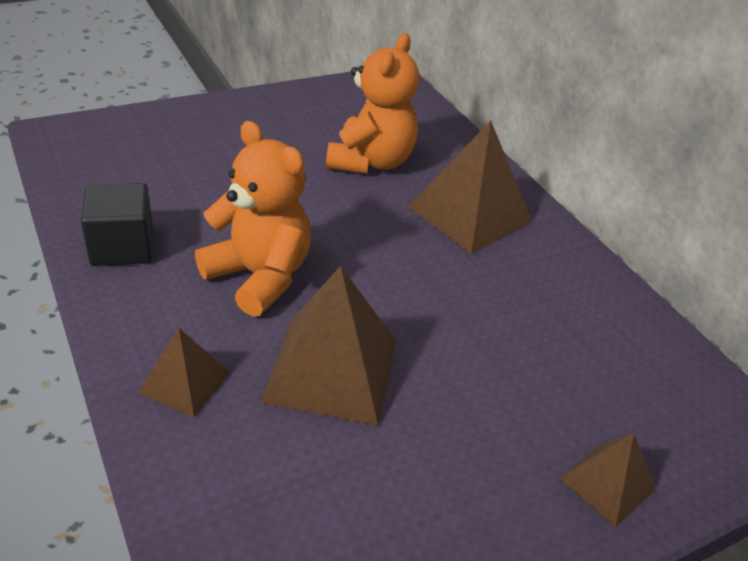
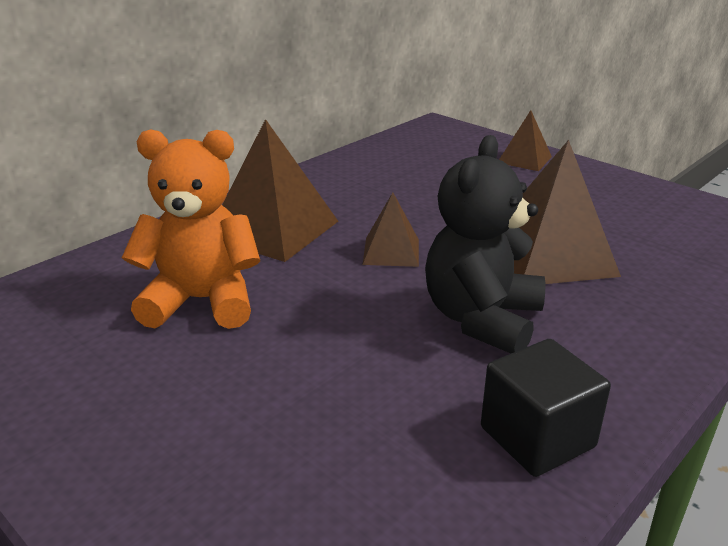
camera: 105 degrees left, 10 degrees down
brown pyramid [138,328,230,417] -> brown pyramid moved to [363,192,419,267]
orange teddy bear [195,121,311,317] -> black teddy bear [425,135,545,353]

